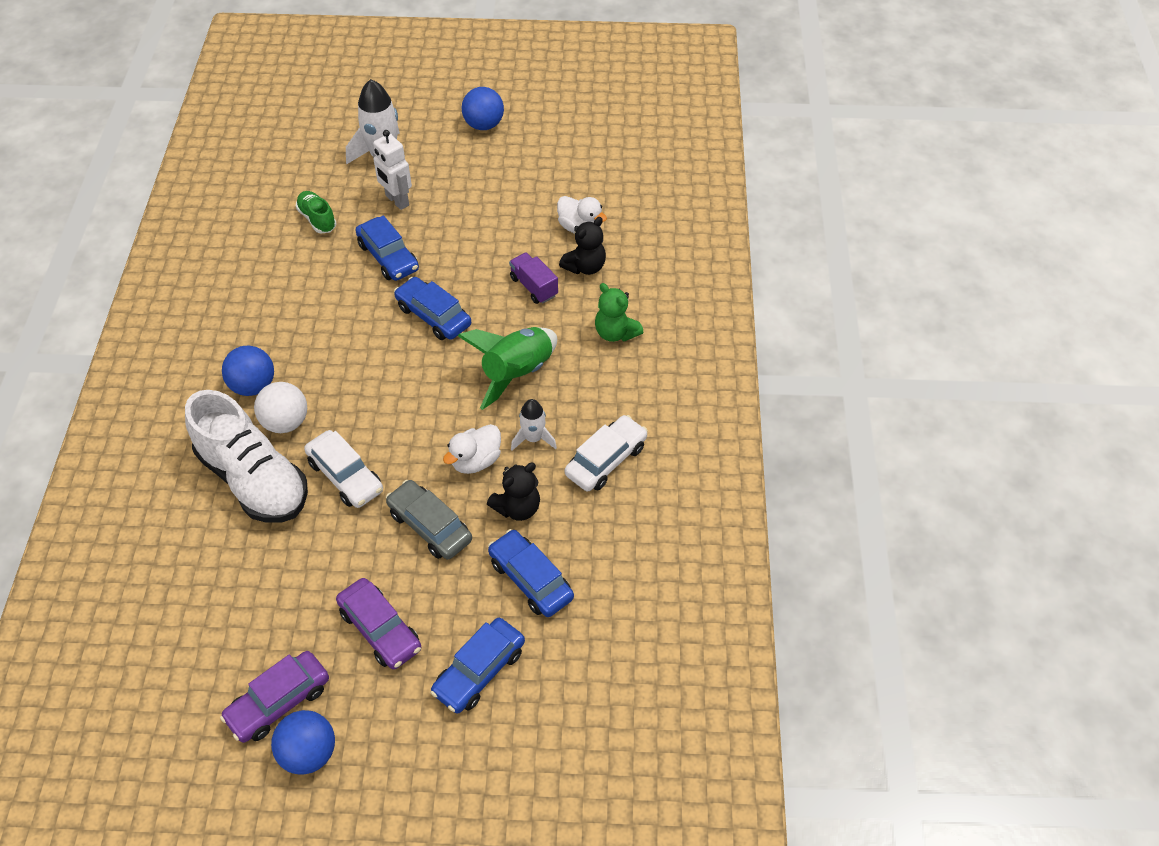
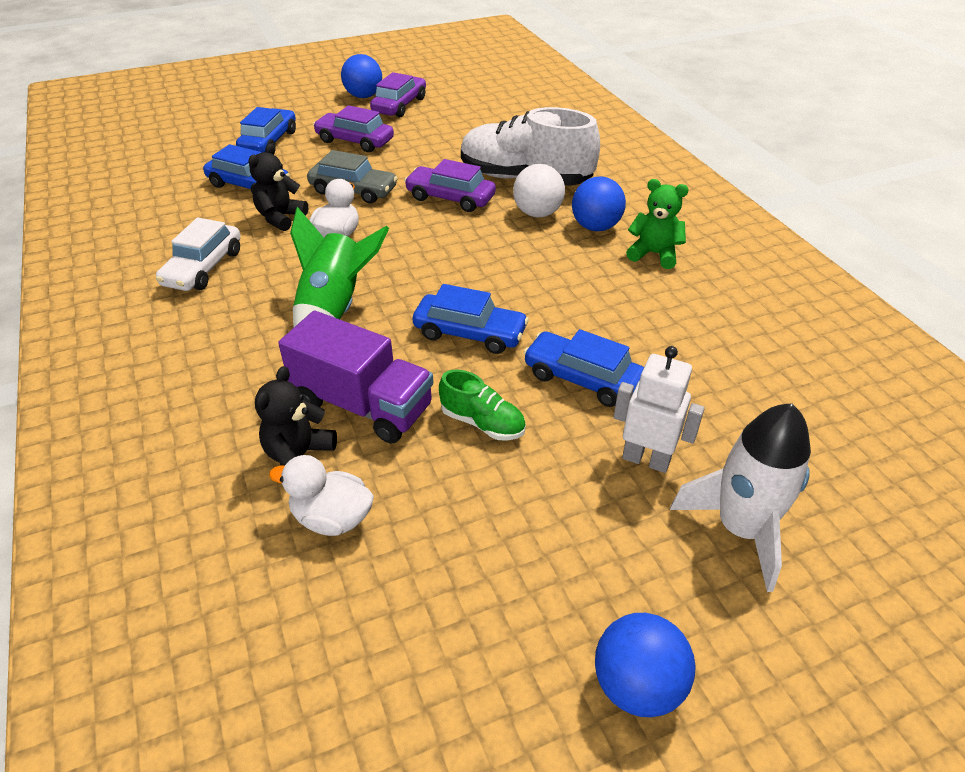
camera: 155 degrees right, 10 degrees down
green shoe [296,191,337,233] -> green shoe moved to [439,369,526,441]
white car [304,430,383,508] -> purple car [404,159,496,212]
purple truck [509,252,558,304] -> purple truck [278,311,434,443], size x1.73
white rocket [511,399,557,451] -> none
green teddy bear [595,283,643,342] -> green teddy bear moved to [626,179,689,269]

